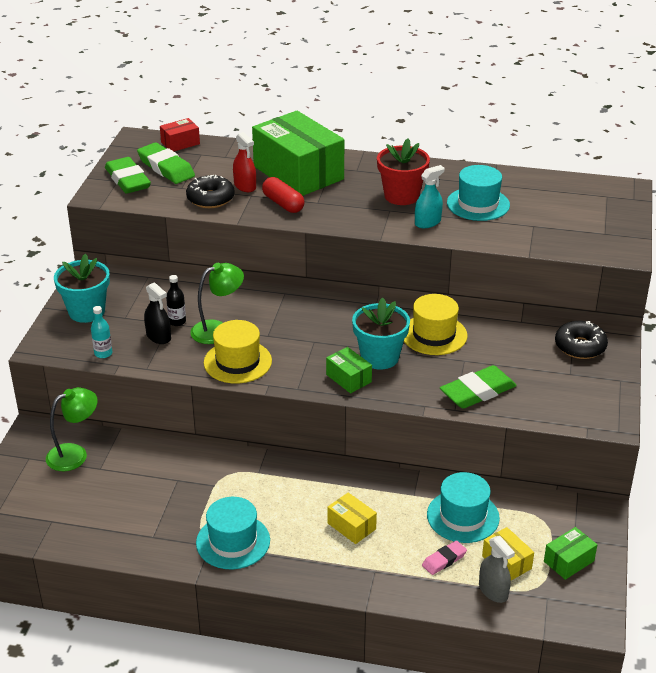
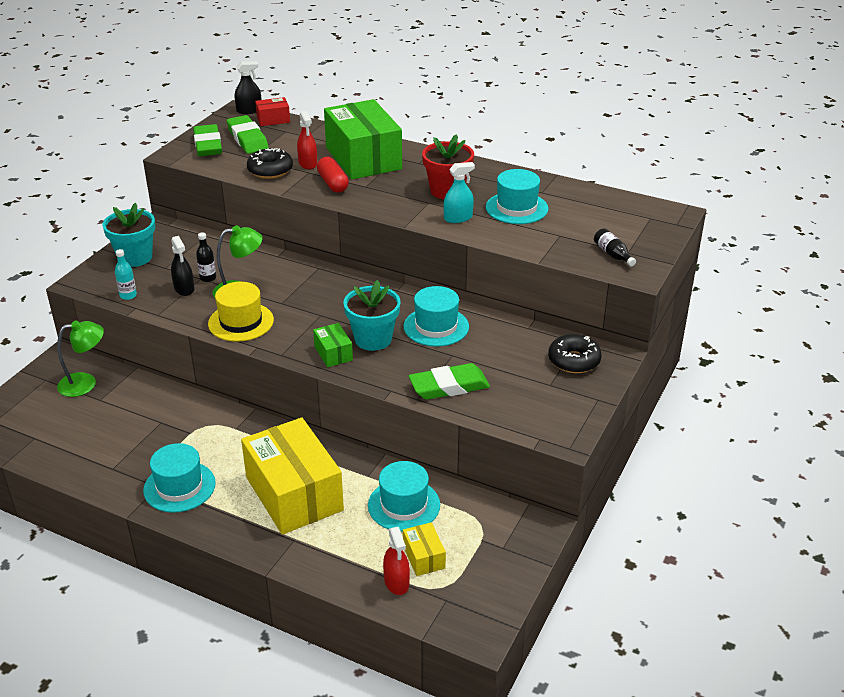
camera: 15 degrees right, 0 degrees up
yellow box [327,492,377,544] -> yellow box [241,417,344,535], size x2.31
yellow hat [404,294,467,355] -> turquoise hat [404,286,469,347]
pink eraser [422,540,467,575] -> none
grey spray bottle [479,536,515,603] -> red spray bottle [383,527,410,595]
green box [544,527,597,580] -> none
none -> black spray bottle [235,61,262,114]
none -> black bottle [594,228,636,266]

